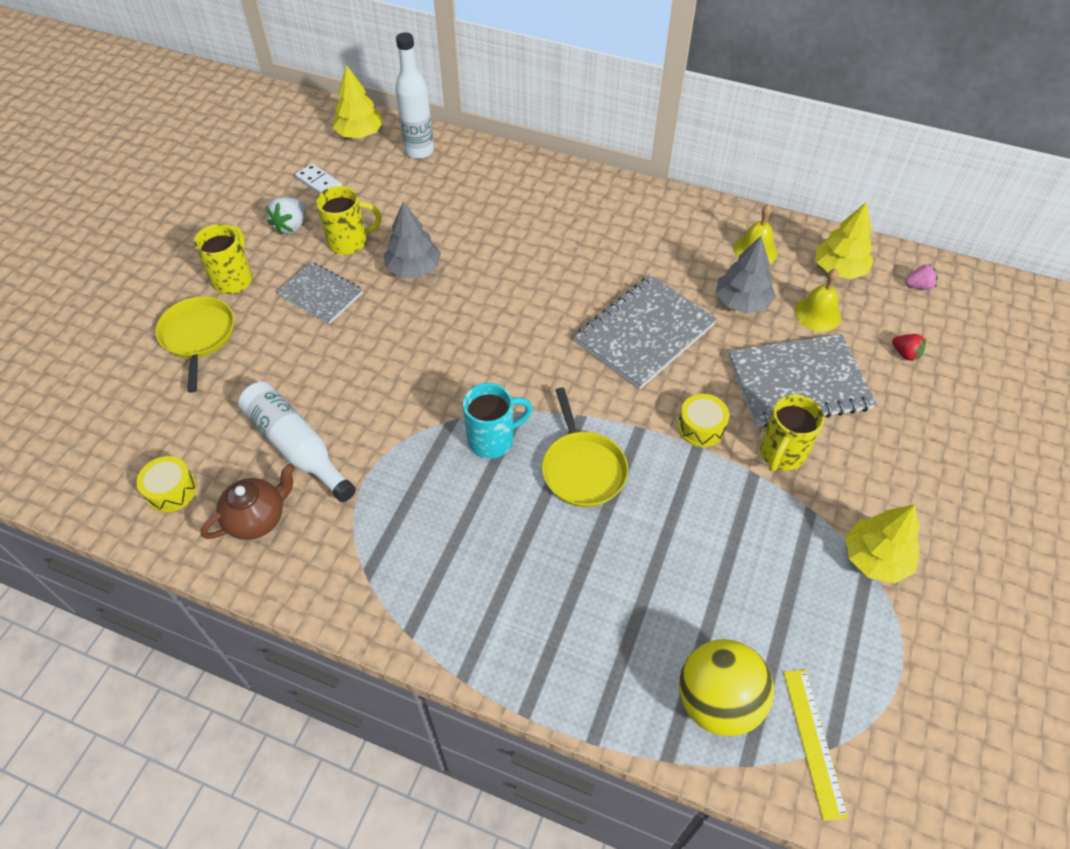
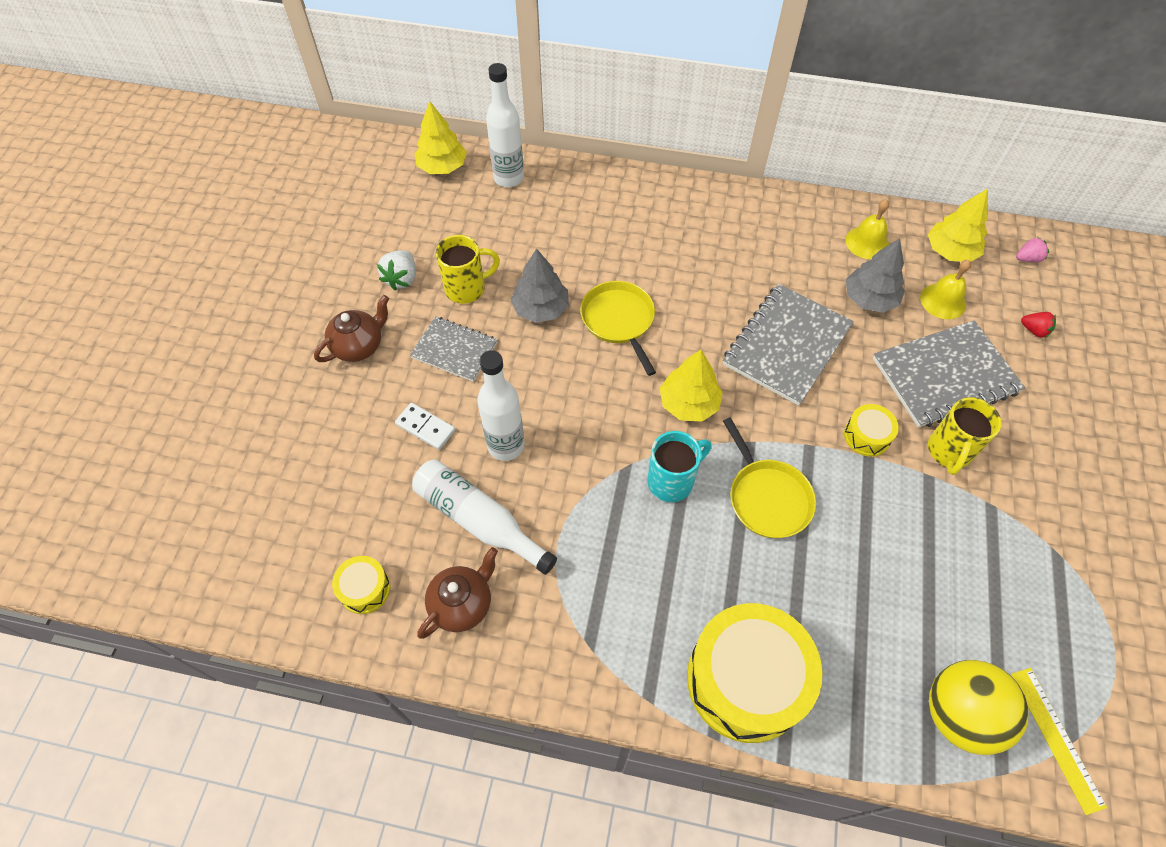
camera: 10 degrees left, 5 degrees up
yellow pan [156,296,234,393] -> yellow pan moved to [580,281,656,376]
yellow mug [194,224,252,294] -> brown teapot [314,295,389,362]
white domino [295,163,342,194] -> white domino moved to [395,403,455,450]
yellow tree [845,505,920,584] -> yellow tree moved to [660,350,723,422]
none -> white bottle [477,350,525,461]
none -> yellow drum [687,603,822,743]

